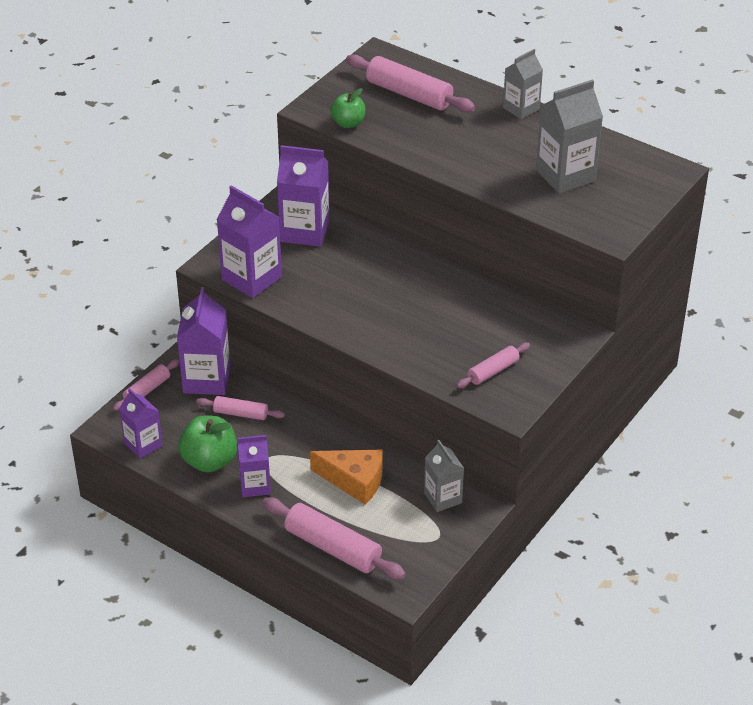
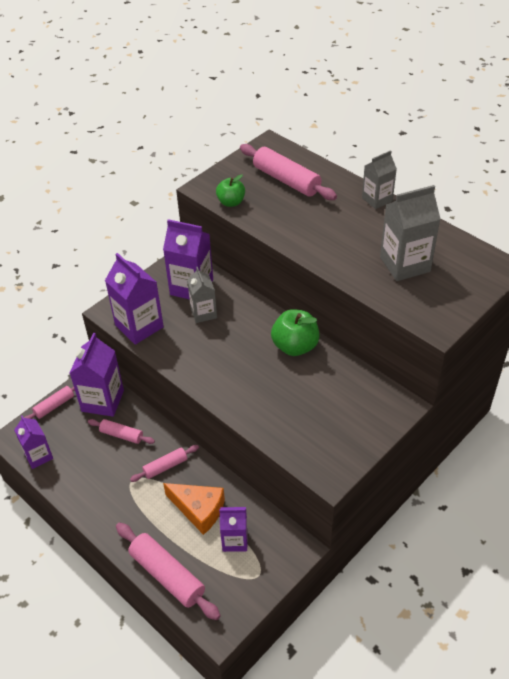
camera: 10 degrees right, 5 degrees up
green apple [178,416,237,473] -> green apple moved to [271,309,320,356]
purple carton [237,435,271,497] -> purple carton moved to [219,507,248,552]
grey carton [424,440,464,512] -> grey carton moved to [187,267,217,323]
pink rolling pin [457,343,530,388] -> pink rolling pin moved to [130,445,199,482]

